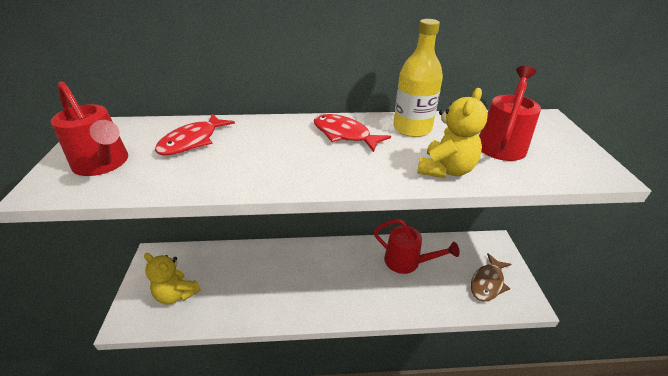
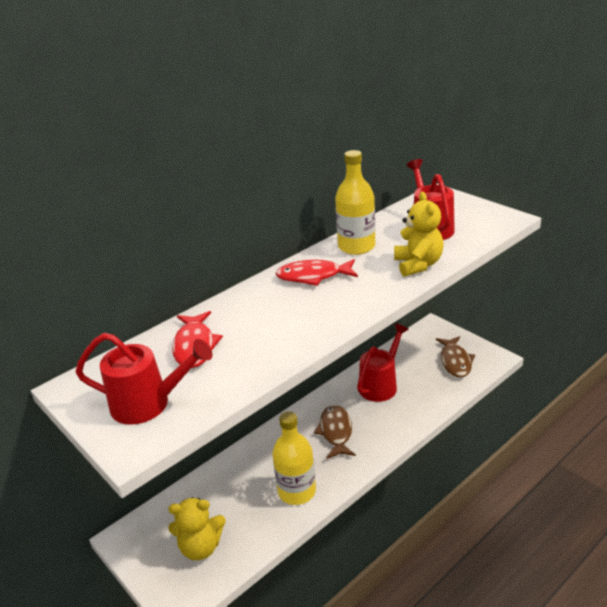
camera: 35 degrees left, 5 degrees down
red watering can [374,219,460,274] -> red watering can turned 45 degrees counterclockwise [357,324,409,402]
none -> yellow bottle [272,411,316,505]
none -> brown fish [314,405,356,459]

